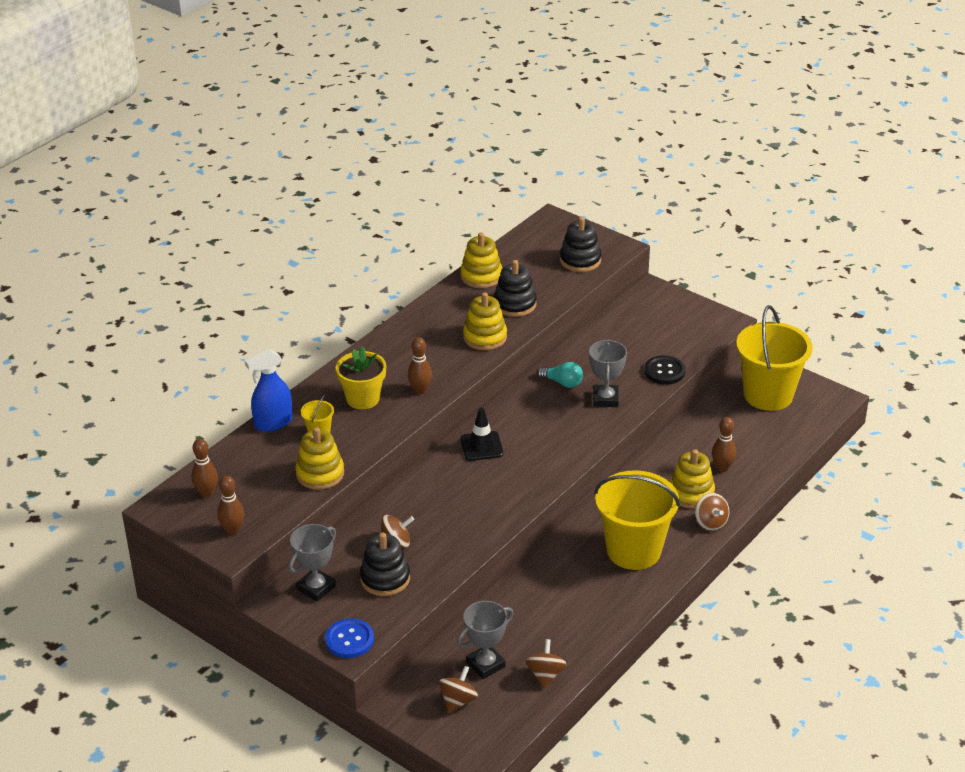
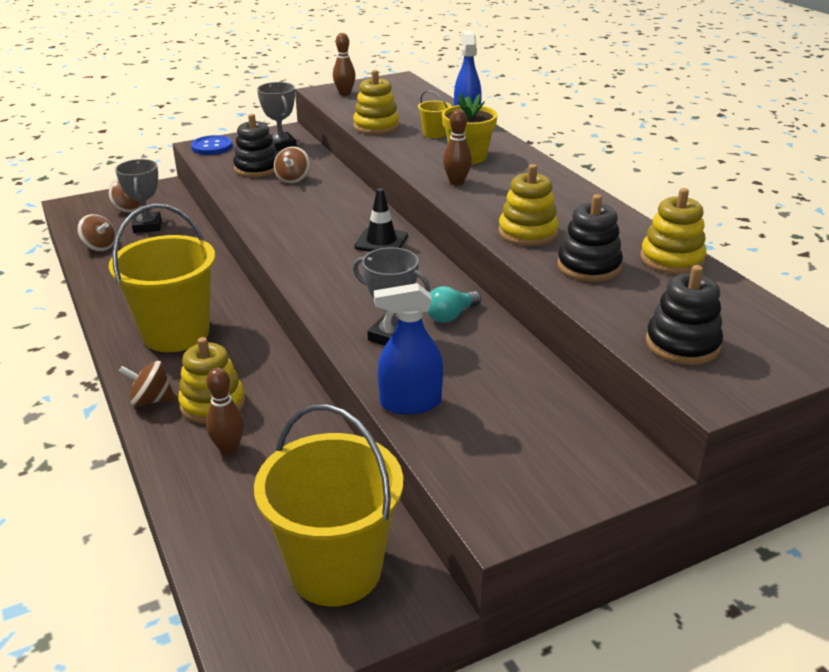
camera: 115 degrees right, 5 degrees down
brown bowling pin [191,439,218,498] -> none
black button [644,355,686,385] -> blue spray bottle [374,283,443,415]

